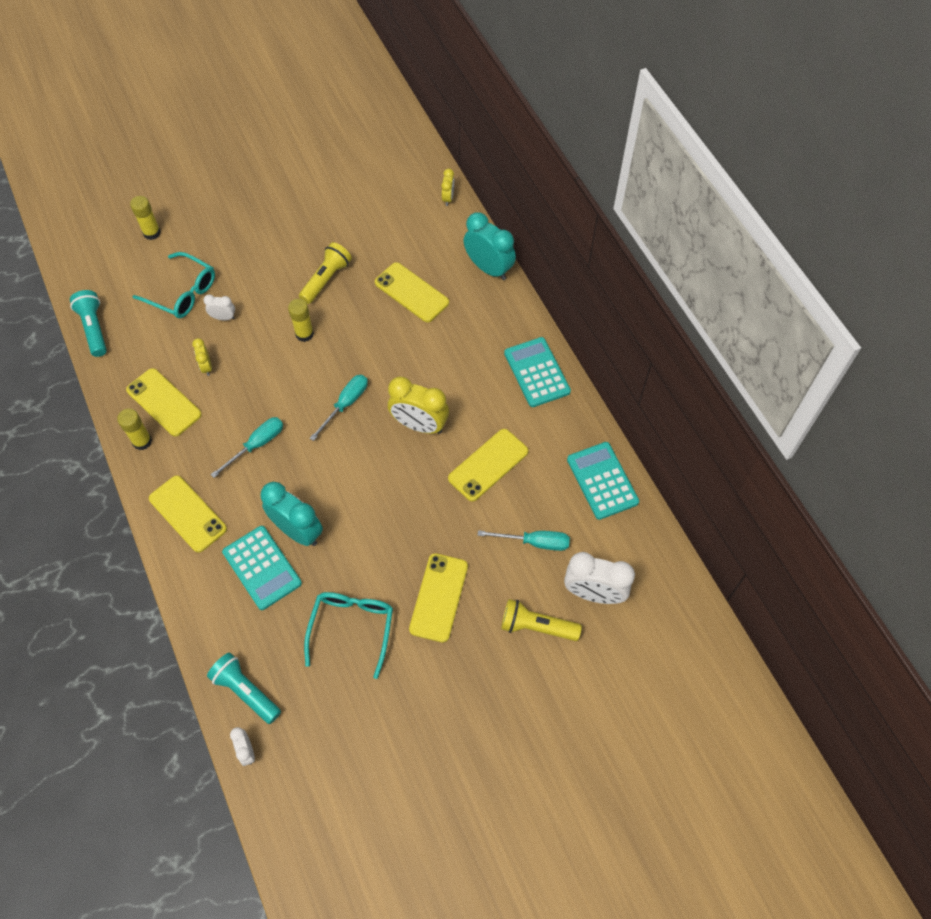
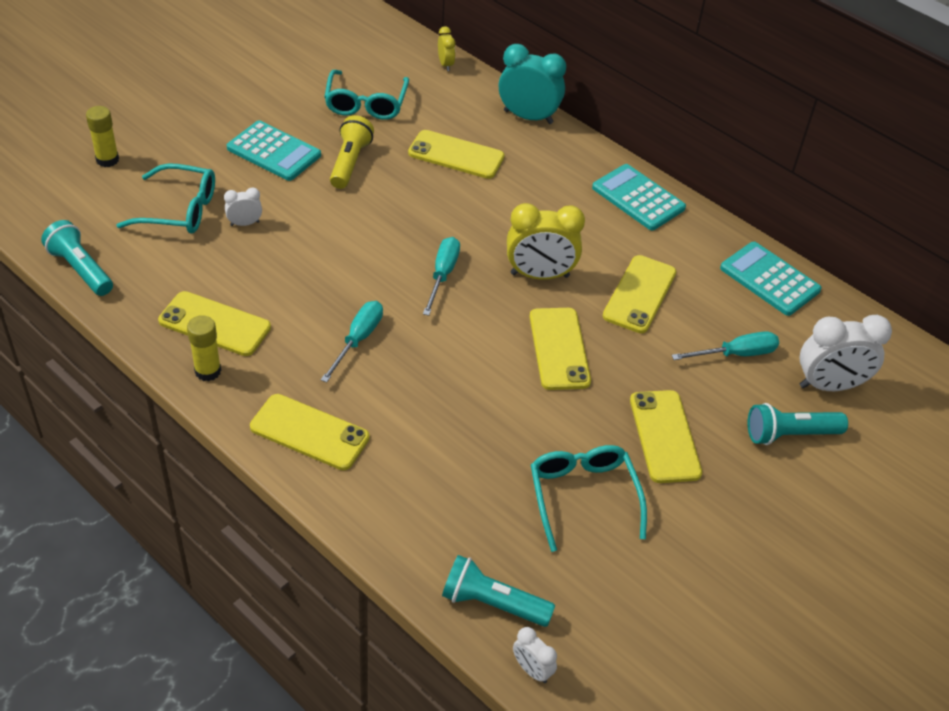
camera: 25 degrees left, 15 degrees down
yellow clock [192,338,212,376] -> none
turquoise calculator [222,526,302,610] -> turquoise calculator moved to [227,121,321,181]
turquoise clock [261,482,323,546] -> none
yellow glue stick [288,299,314,342] -> none
yellow flashlight [501,599,582,641] -> turquoise flashlight [748,403,848,445]
none -> turquoise glasses [324,70,409,120]
none -> yellow phone [529,308,591,390]

